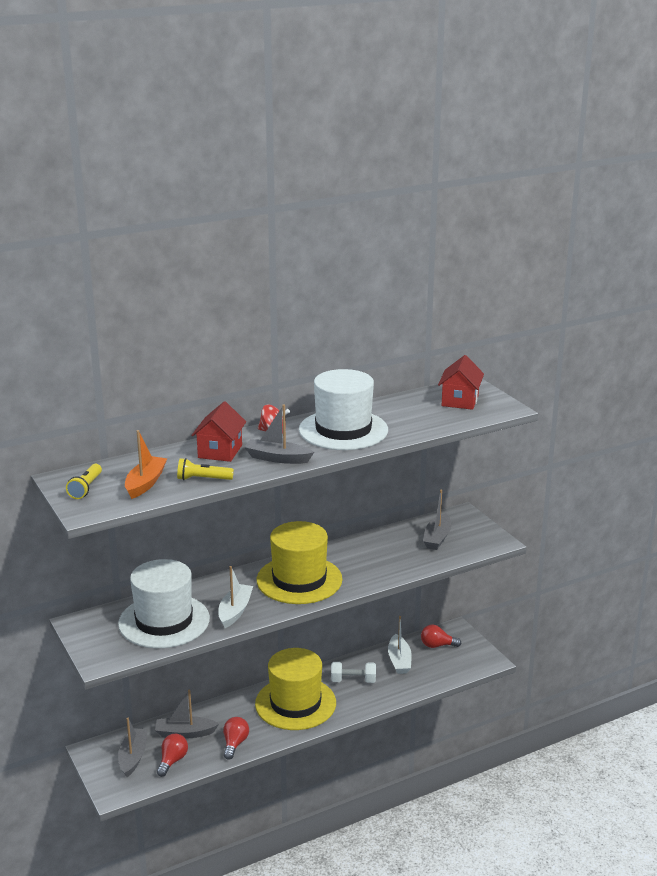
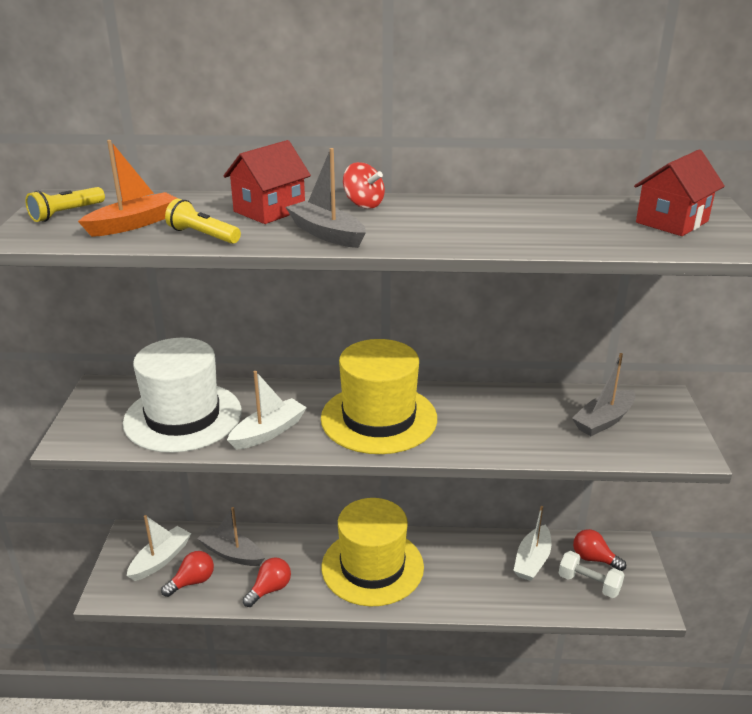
camera: 30 degrees right, 5 degrees up
grey boat [118,718,147,777] -> white boat [127,515,191,581]
white hat [299,369,388,450] -> none
white dumbbell [331,662,376,683] -> white dumbbell moved to [559,551,624,598]

